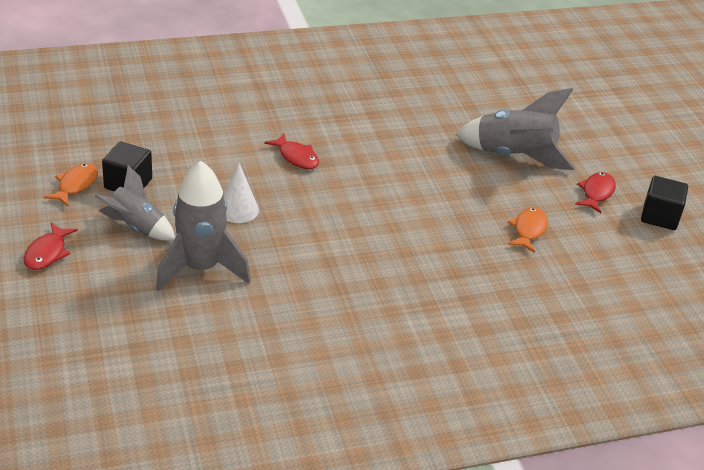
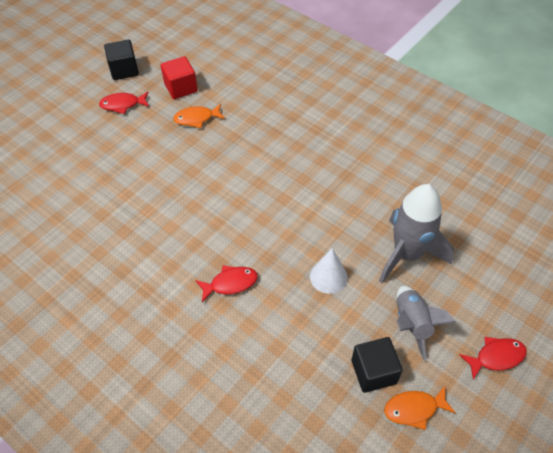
camera: 120 degrees left, 15 degrees up
red fish [264,134,319,169] -> red fish turned 60 degrees clockwise [196,265,258,302]
grey rocket [455,88,575,170] -> none
none -> red cube [161,56,198,99]

